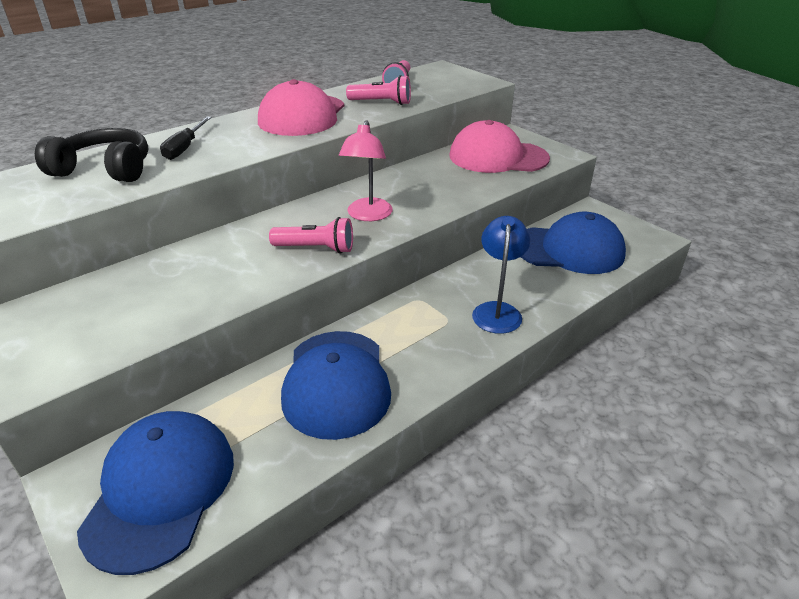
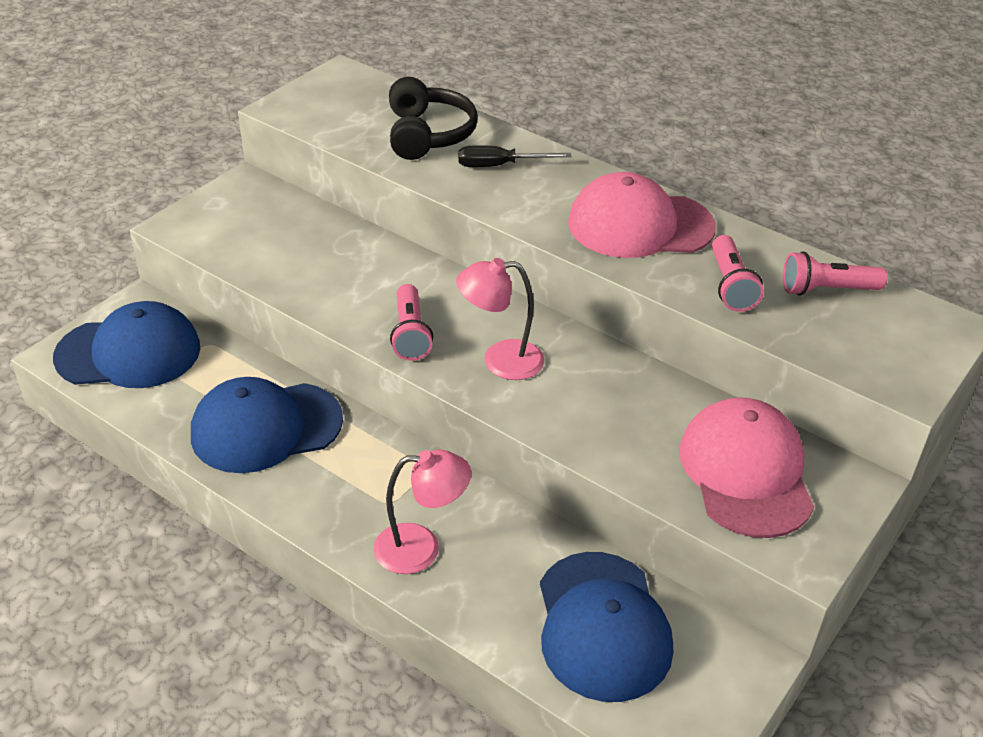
camera: 75 degrees right, 5 degrees up
blue lamp [472,216,530,334] -> pink lamp [374,450,471,574]

